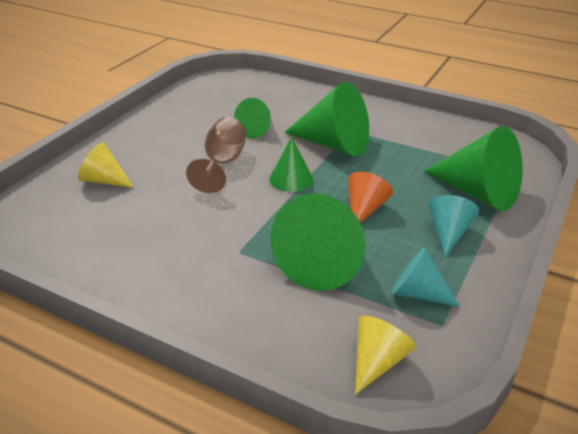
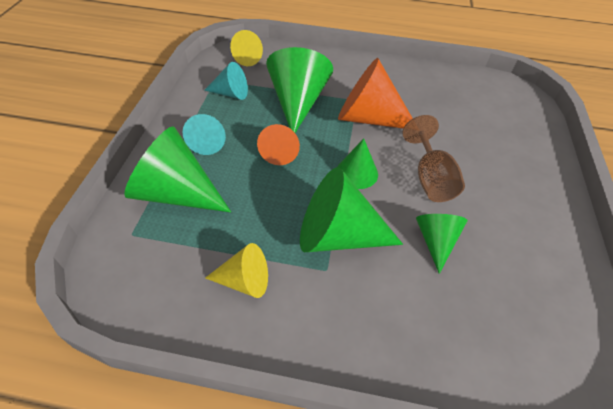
camera: 160 degrees right, 15 degrees up
yellow cone [78,142,134,188] -> yellow cone moved to [205,243,268,298]
none -> orange cone [338,58,413,128]

